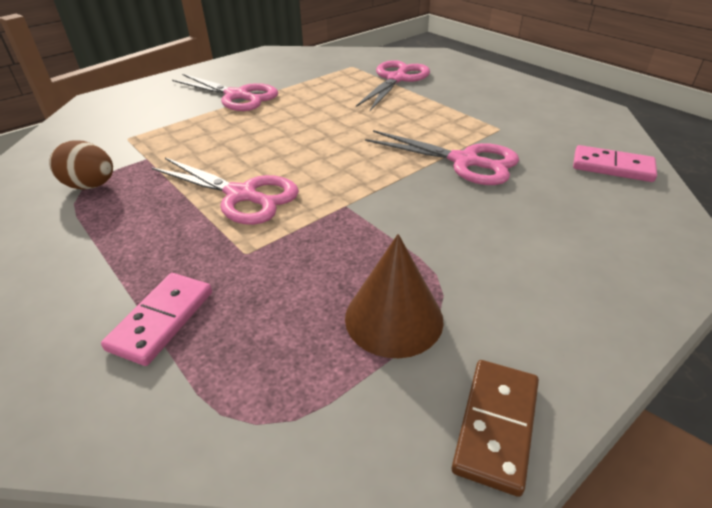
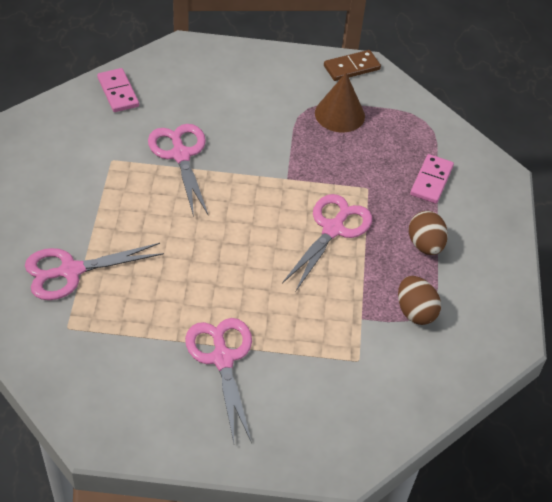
camera: 140 degrees left, 10 degrees up
pink domino [101,273,212,366] -> pink domino turned 45 degrees counterclockwise [410,154,454,204]
pink scissors [151,158,299,225] -> pink scissors turned 45 degrees clockwise [282,194,372,291]
none -> brown egg [409,211,448,255]

